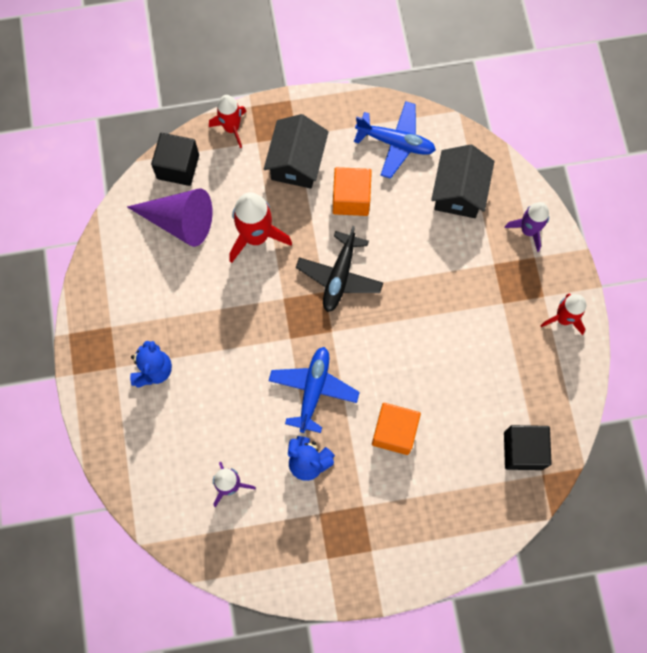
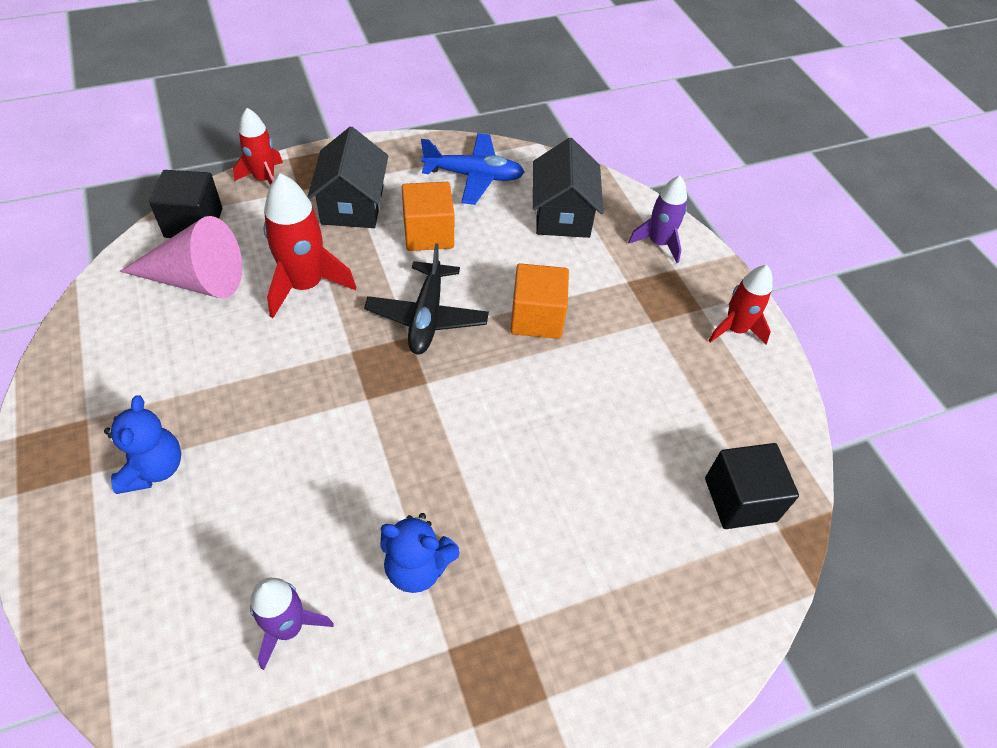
camera: 15 degrees left, 20 degrees down
purple cone [127,189,212,247] -> pink cone [120,216,242,298]
blue plane [269,347,360,433] -> none
orange cube [372,403,421,455] -> orange cube moved to [510,263,569,339]

